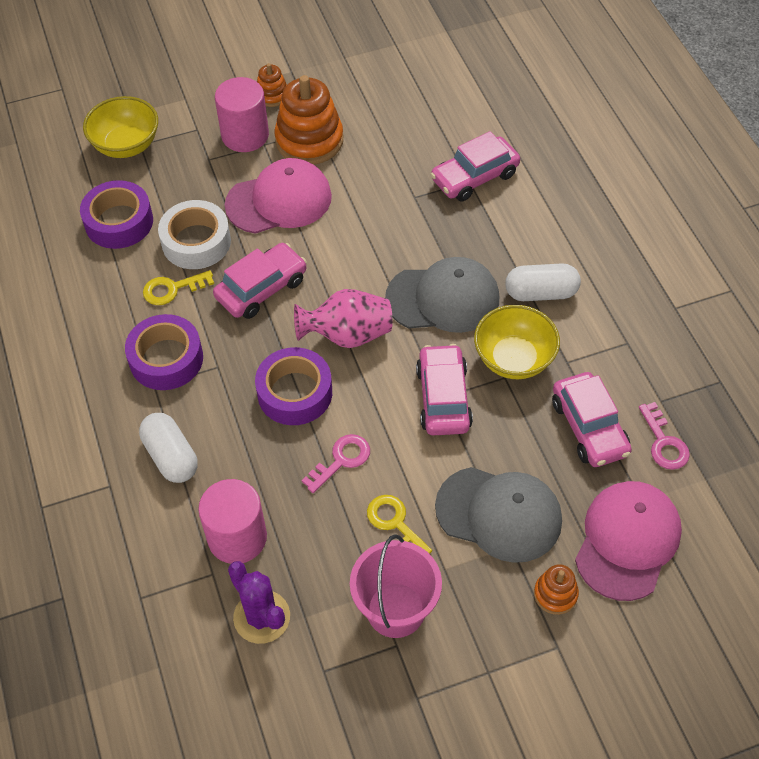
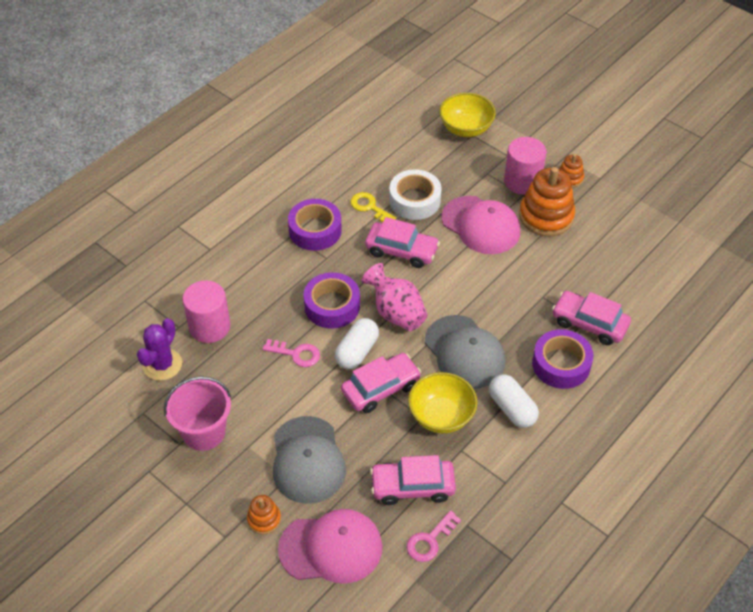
camera: 60 degrees right, 5 degrees down
purple tape [80,180,153,249] -> purple tape moved to [532,329,594,389]
white capsule [139,413,198,483] -> white capsule moved to [335,318,379,369]
yellow key [367,495,432,554] -> none
pink car [552,372,632,467] -> pink car turned 45 degrees clockwise [370,455,456,505]

